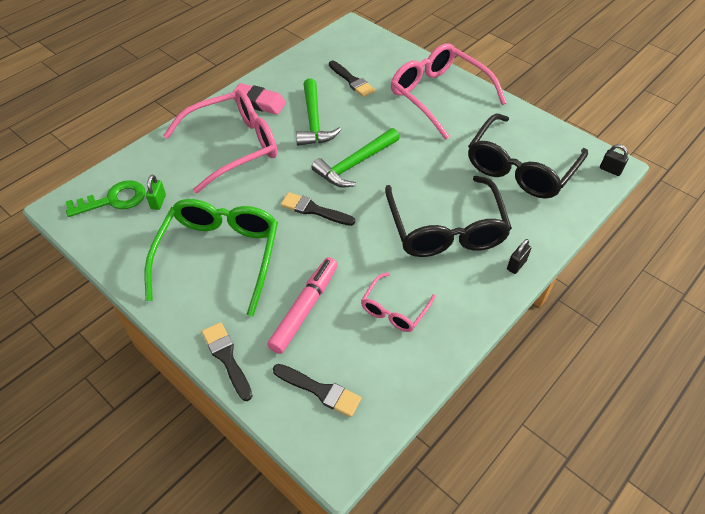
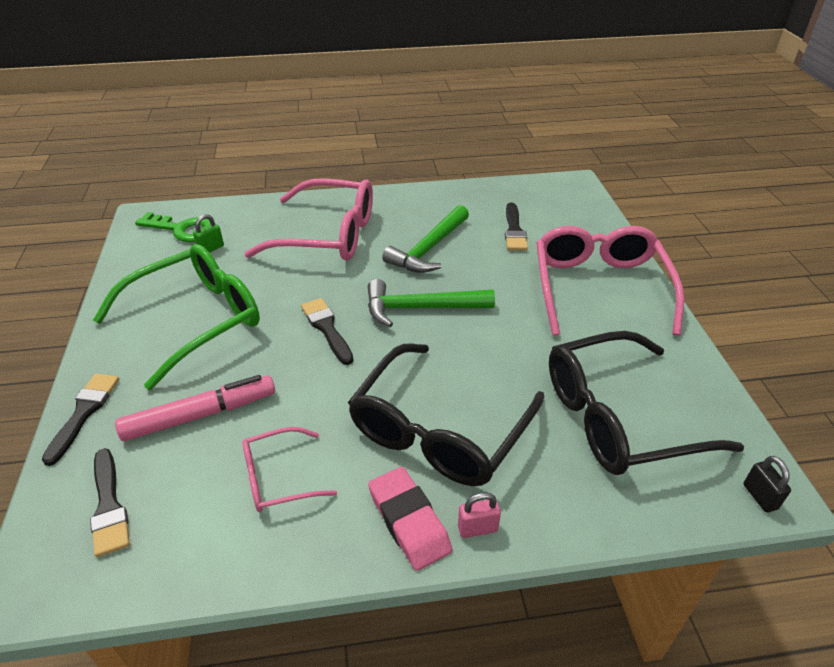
camera: 40 degrees right, 10 degrees down
pink eraser [233,83,286,114] -> pink eraser moved to [368,467,452,571]
black padlock [507,239,531,274] -> pink padlock [458,492,501,538]

